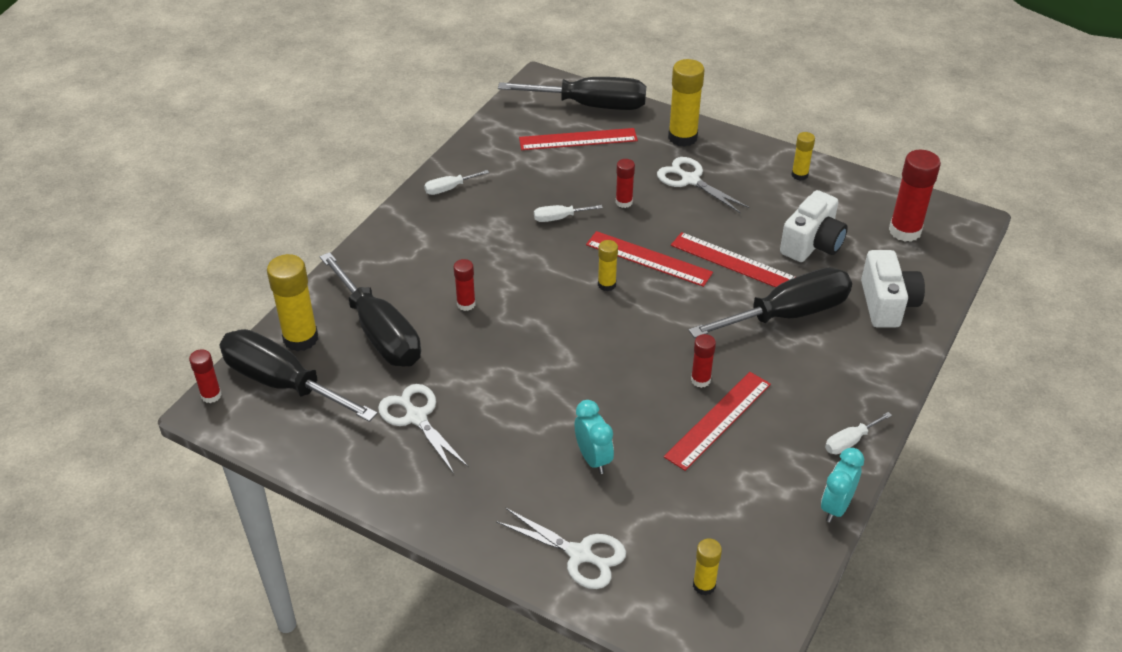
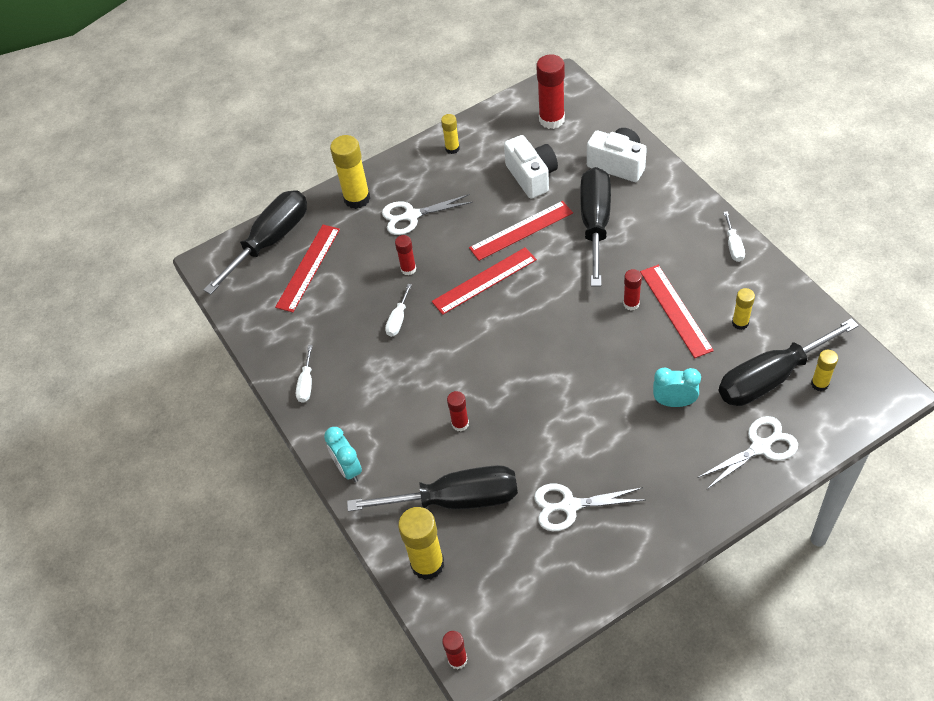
camera: 55 degrees left, 10 degrees up
black screwdriver [219,329,378,422] -> black screwdriver moved to [719,318,859,406]
yellow glue stick [598,240,618,291] -> yellow glue stick moved to [732,288,755,330]
turquoise clock [821,448,864,523] -> turquoise clock moved to [324,427,362,482]

